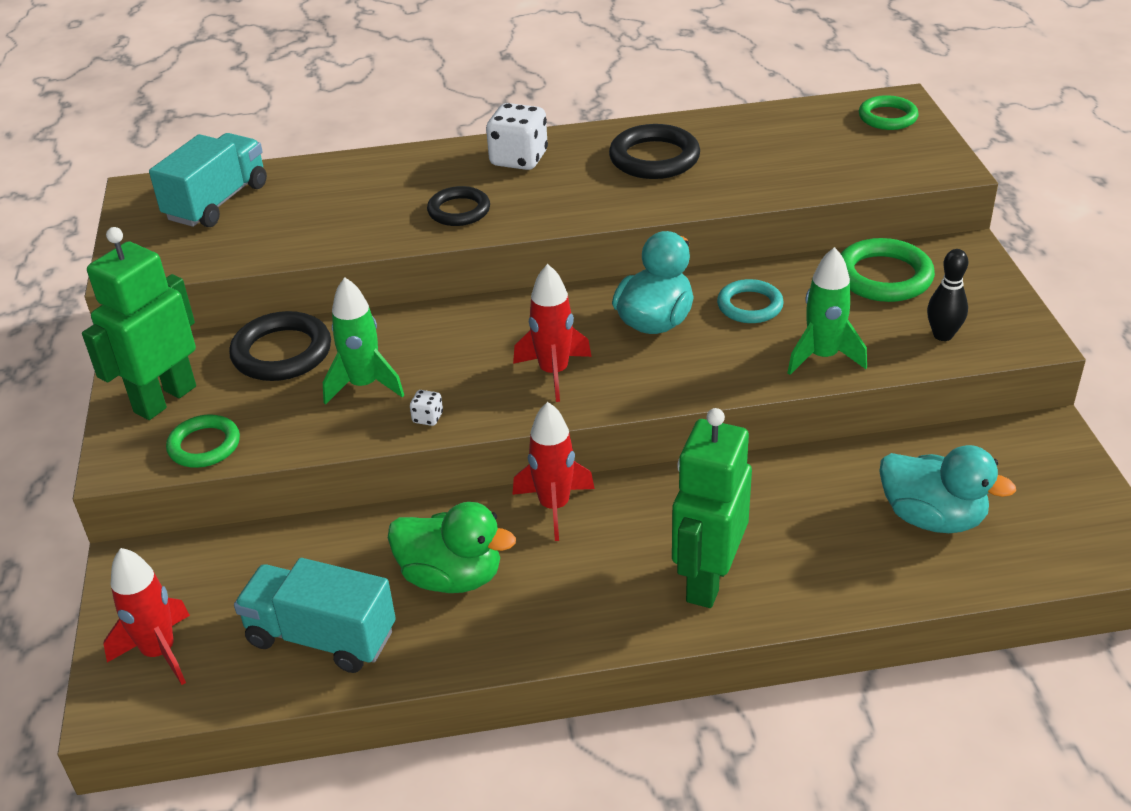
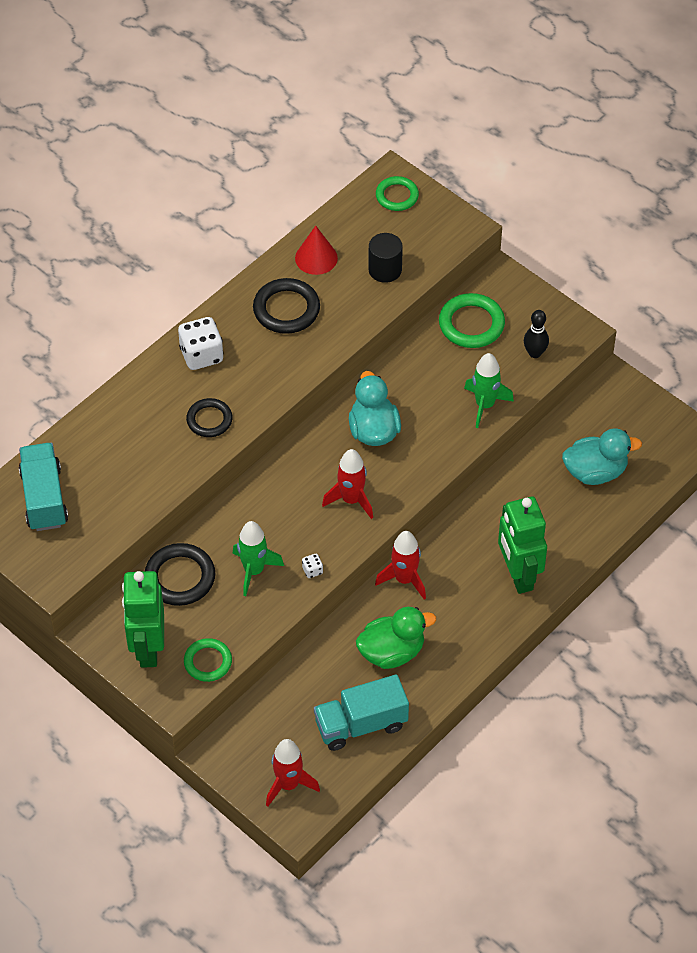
camera: 40 degrees left, 15 degrees up
turquoise ring [717,279,784,323] -> none
none -> red cone [295,226,338,275]
none -> black cylinder [368,233,403,283]

